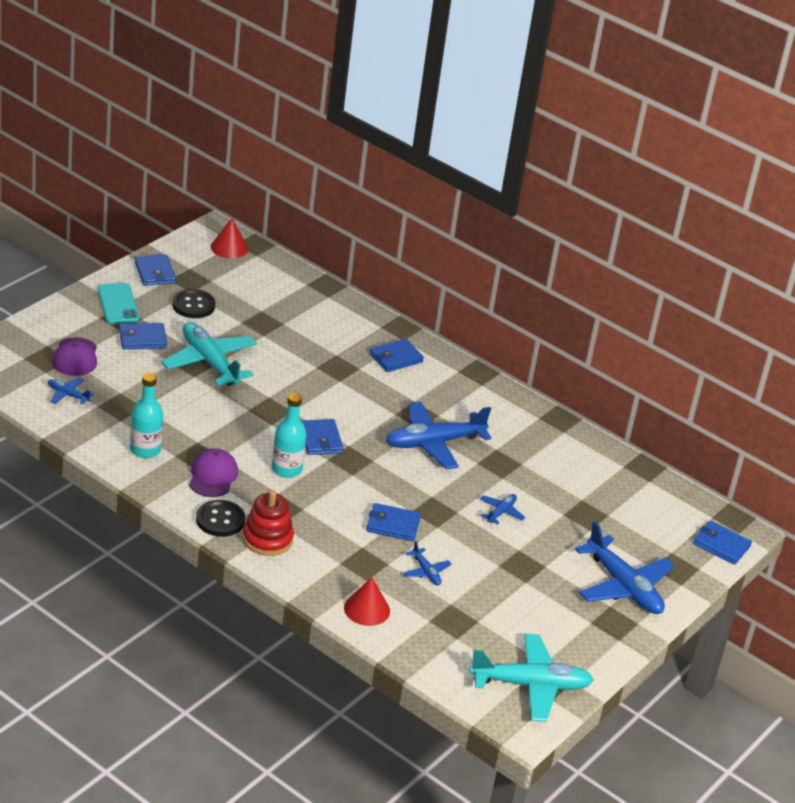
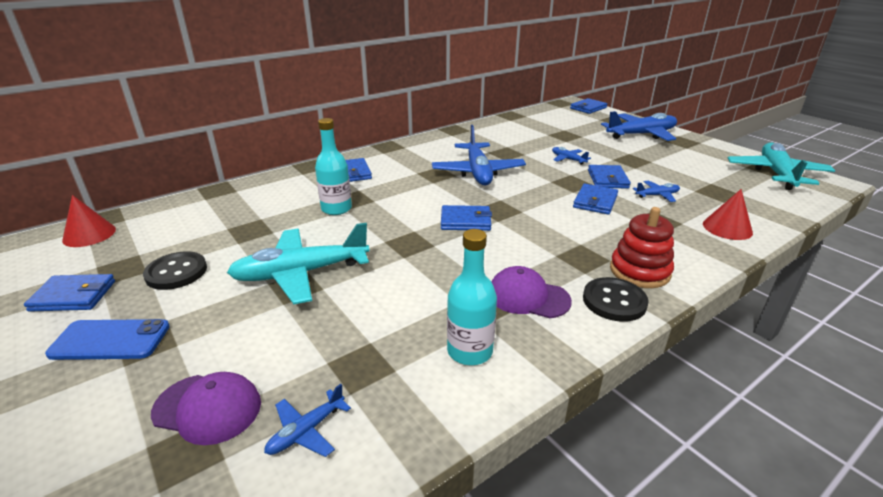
camera: 70 degrees left, 5 degrees down
turquoise phone [98,283,140,324] -> blue phone [45,319,170,360]
blue wallet [119,323,167,349] -> blue wallet moved to [588,165,631,189]
turquoise bottle [272,393,307,478] -> turquoise bottle moved to [315,118,352,215]

